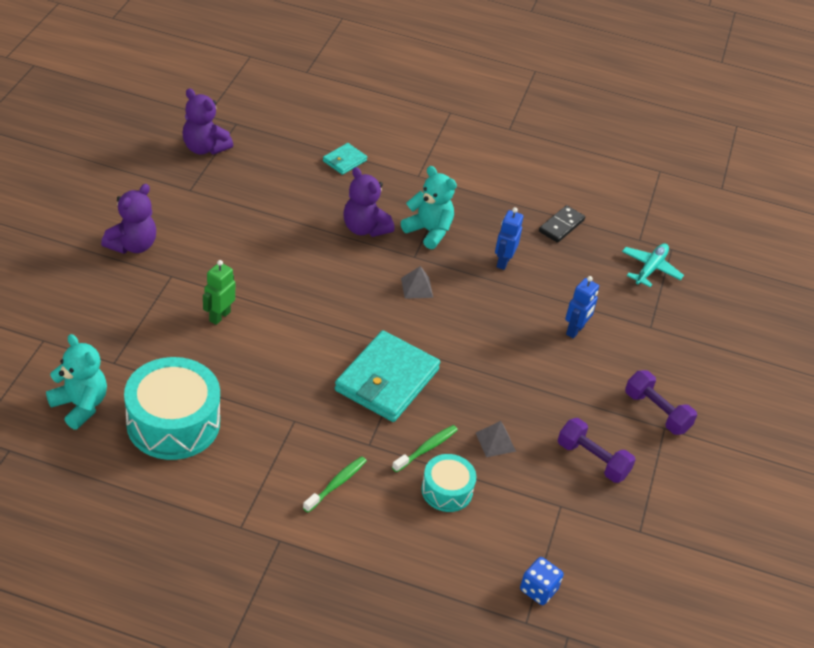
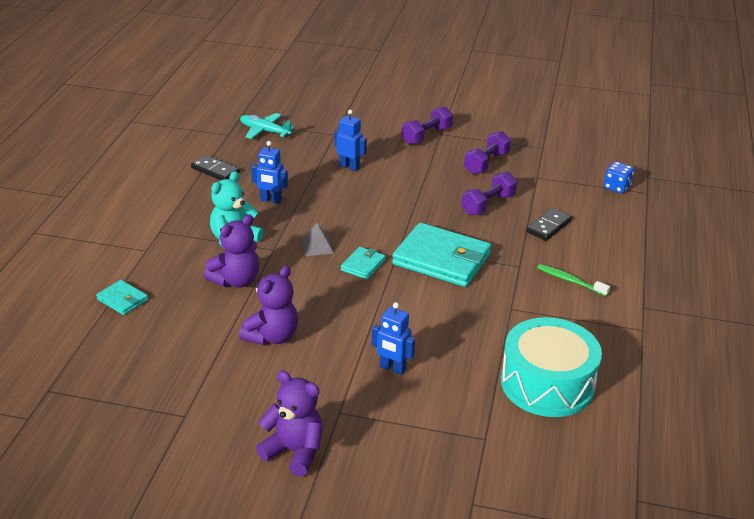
camera: 90 degrees left, 10 degrees down
turquoise teddy bear [46,334,107,430] -> none
purple teddy bear [182,88,233,155] -> purple teddy bear moved to [239,266,298,345]
green robot [203,260,235,325] -> blue robot [372,302,415,375]
green toothbrush [392,425,458,473] -> none
turquoise drum [421,454,476,512] -> black domino [526,208,572,241]
grey pyramid [476,421,516,457] -> purple dumbbell [461,172,517,215]
none -> turquoise wallet [341,247,386,279]

